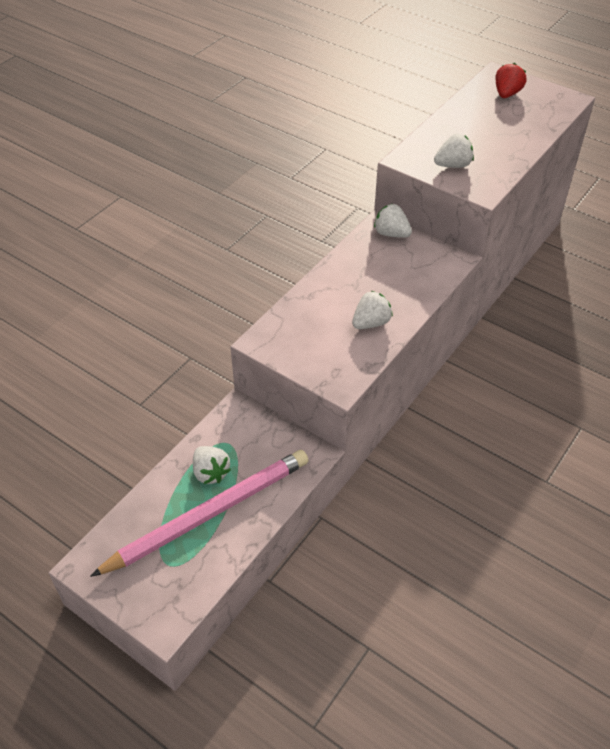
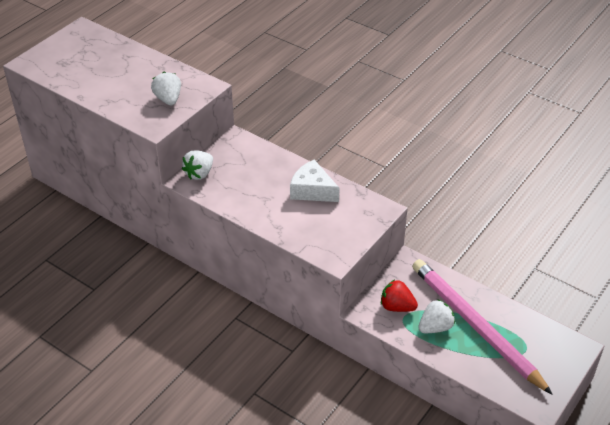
camera: 90 degrees left, 5 degrees down
white strawberry [352,291,393,329] -> white cheese [290,160,340,202]
red strawberry [495,63,526,98] -> red strawberry moved to [381,280,418,312]

